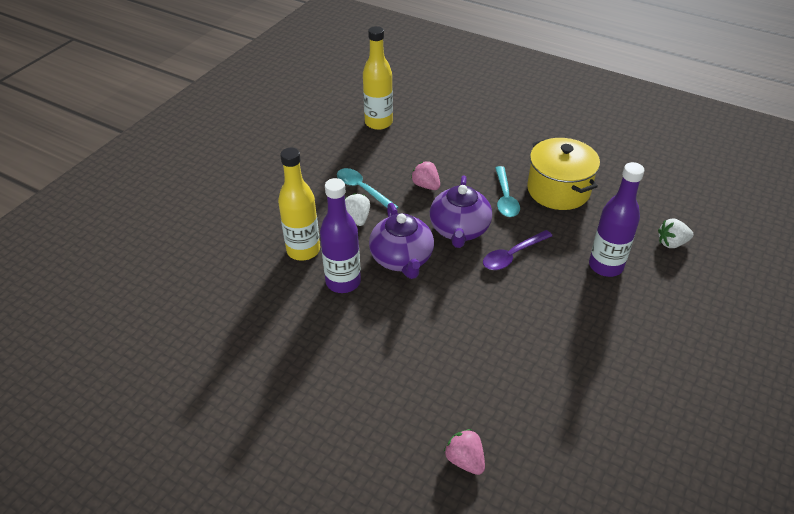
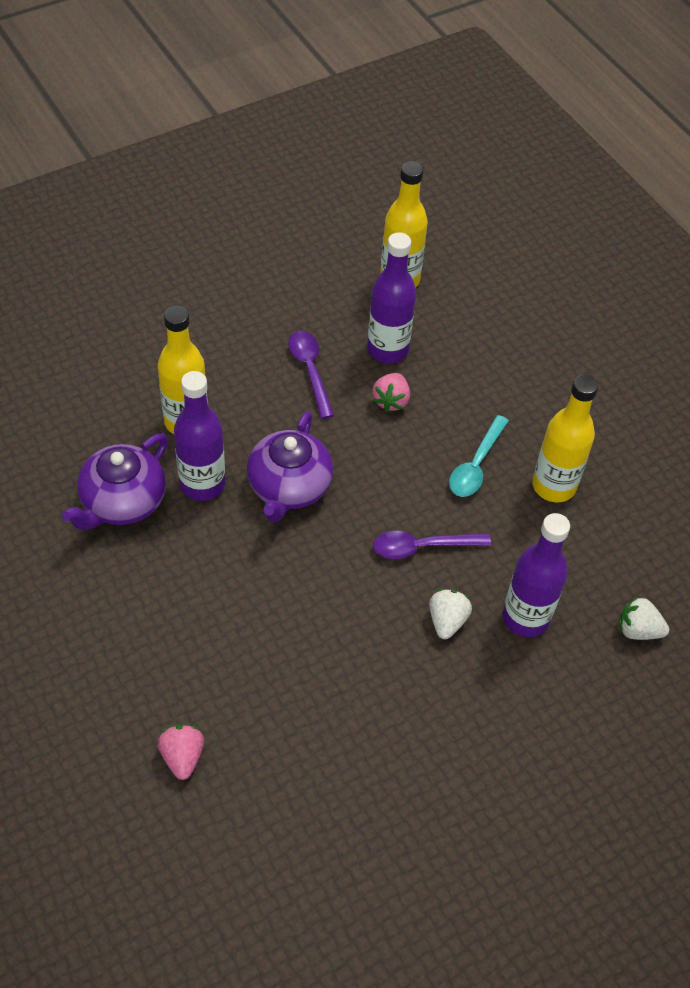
camera: 25 degrees right, 10 degrees up
turquoise spoon [337,168,398,209] -> purple spoon [288,331,334,419]
white strawberry [345,193,370,226] -> white strawberry moved to [429,589,472,639]
pink strawberry [411,161,440,190] -> pink strawberry turned 150 degrees counterclockwise [372,373,410,412]
purple teapot [430,176,492,248] -> purple teapot moved to [62,433,168,530]
yellow pot [527,138,600,210] -> yellow bottle [532,375,599,502]
none -> purple bottle [367,232,416,363]

